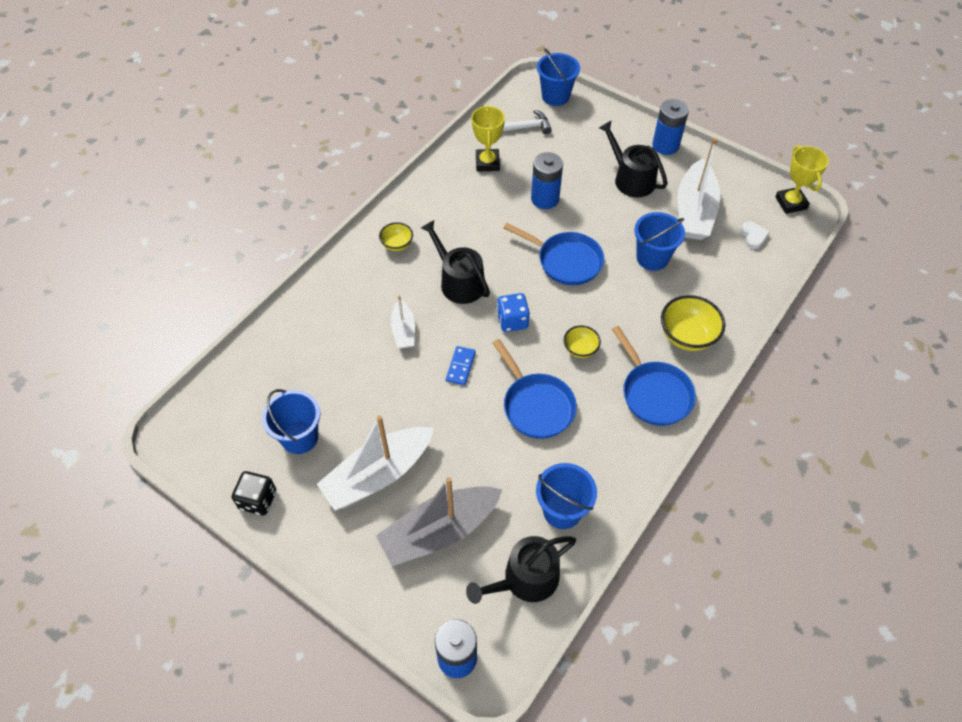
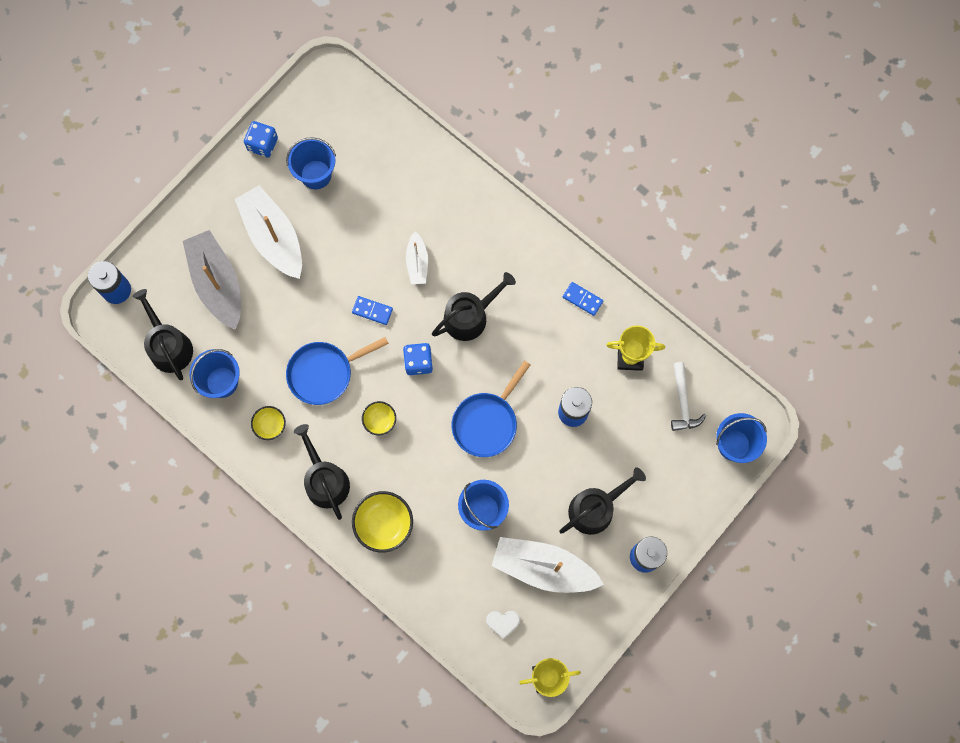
camera: 95 degrees right, 20 degrees up
black dice [232,471,276,516] -> blue dice [244,121,278,158]
yellow bowl [379,222,413,251] -> yellow bowl moved to [251,406,286,440]
white boat [391,295,415,349] -> white boat turned 90 degrees counterclockwise [406,231,428,284]
blue pan [612,326,696,426] -> black watering can [294,424,350,520]
none -> blue domino [563,282,603,316]

